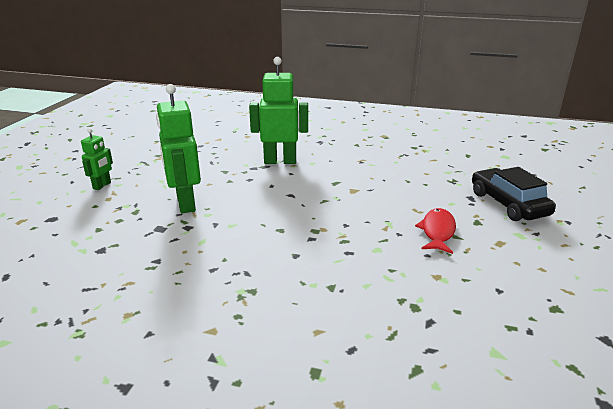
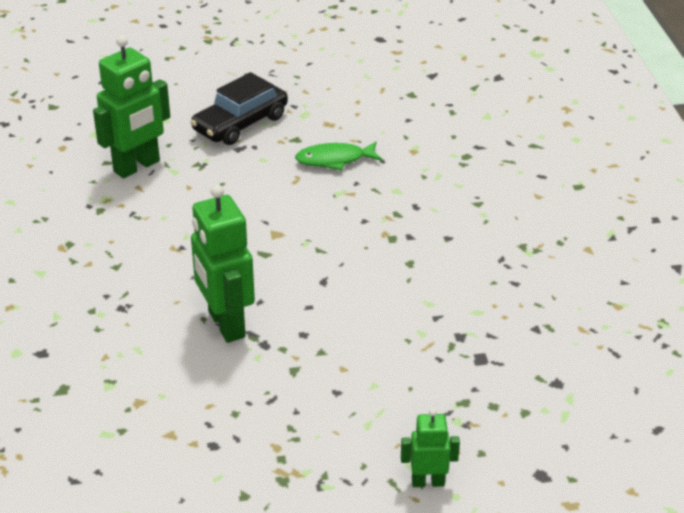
camera: 115 degrees left, 10 degrees up
green robot [156,84,201,213] -> green robot moved to [93,35,170,178]
red fish [415,208,456,254] -> green fish [295,142,382,171]

